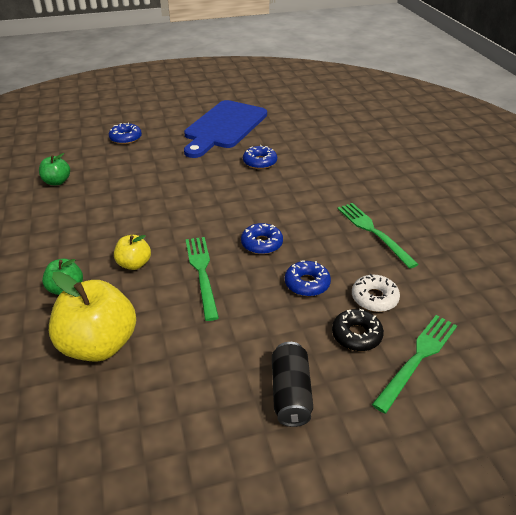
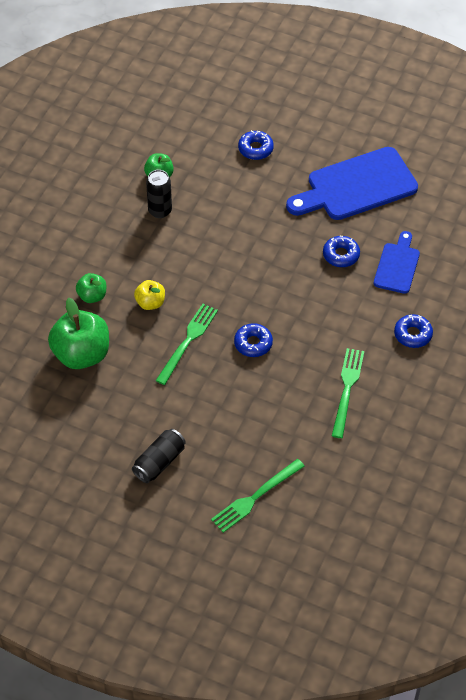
camera: 40 degrees right, 15 degrees up
yellow apple [49,271,136,362] -> green apple [48,298,109,369]
blue donut [285,260,331,296] -> blue donut moved to [394,314,433,348]
black donut [332,309,384,351] -> none
white donut [352,274,400,312] -> none
green fork [372,315,457,413] -> green fork turned 150 degrees clockwise [211,459,305,533]
none -> black can [146,170,172,218]
none -> blue cutting board [374,231,420,294]

